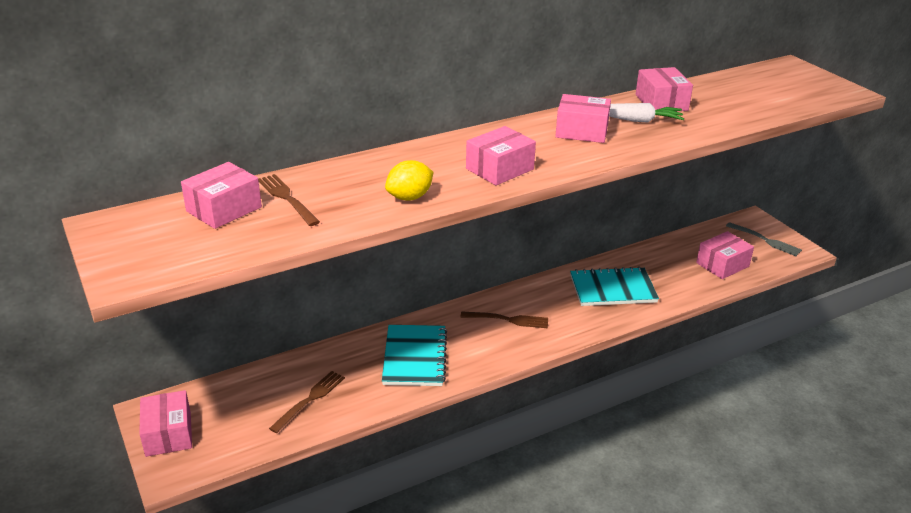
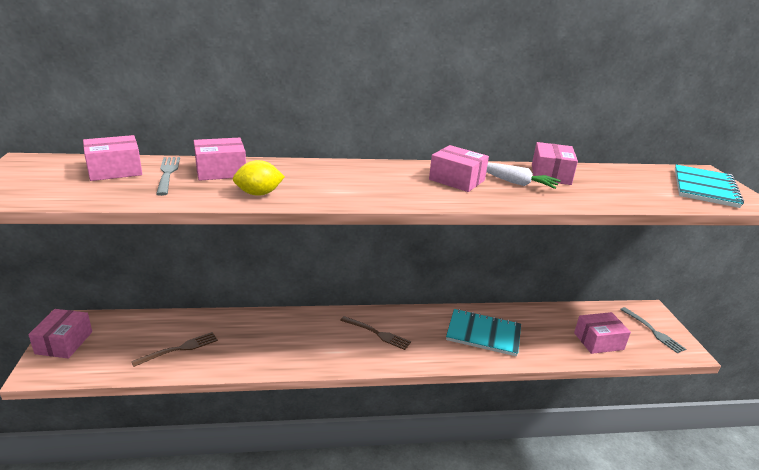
camera: 20 degrees right, 5 degrees down
brown fork [258,174,320,226] -> grey fork [156,157,180,196]
turquoise notebook [382,325,447,386] -> turquoise notebook moved to [675,165,744,208]
pink box [466,126,536,185] -> pink box moved to [194,138,246,181]

